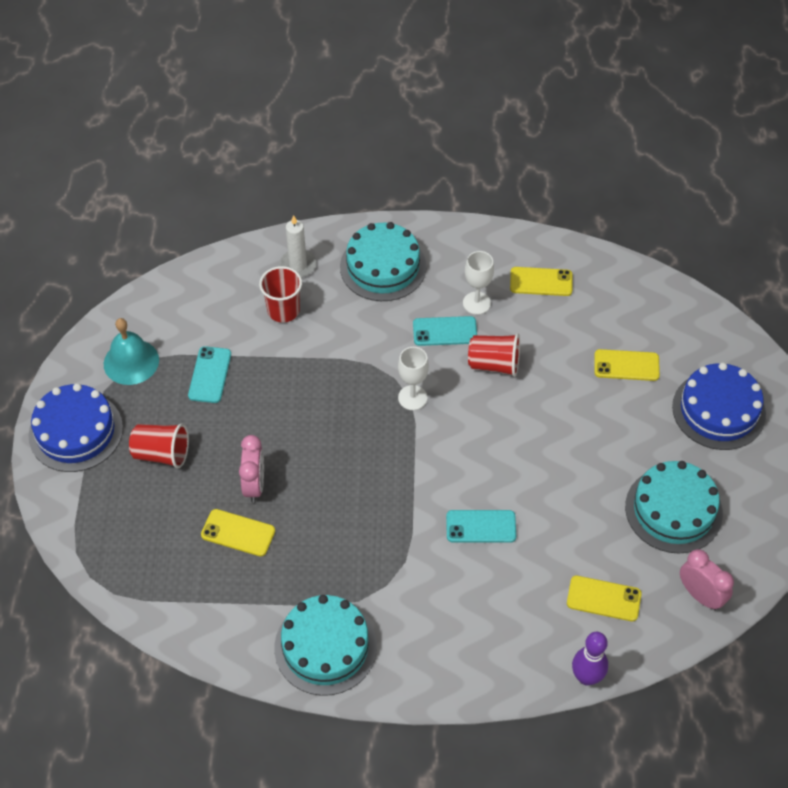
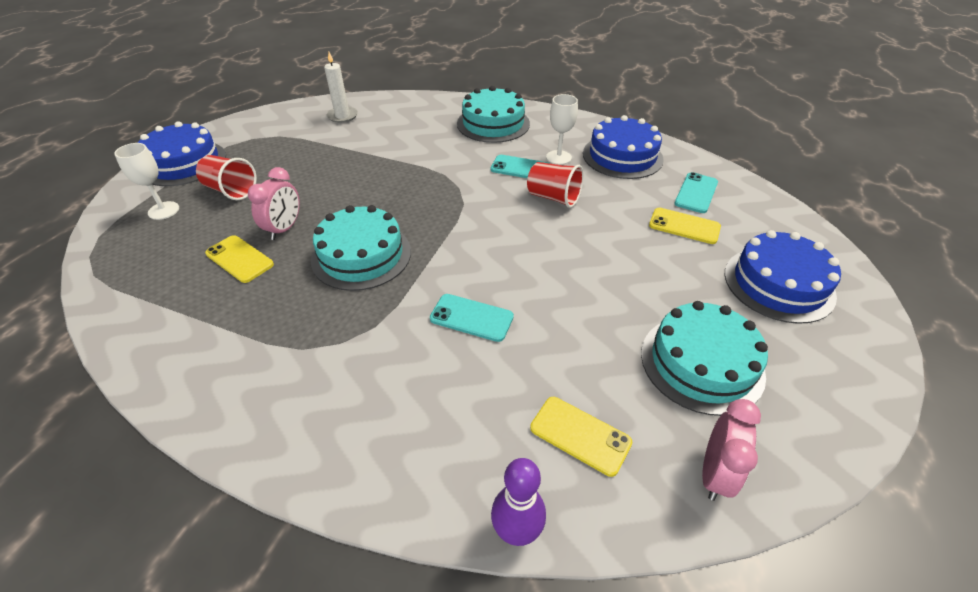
camera: 20 degrees right, 10 degrees down
turquoise bell [104,318,159,385] -> none
turquoise phone [188,346,231,403] -> turquoise phone moved to [675,172,718,213]
red cup [259,266,302,322] -> none
turquoise cake [274,595,377,696] -> turquoise cake moved to [311,205,411,291]
white candle [279,215,316,278] -> white candle moved to [324,52,358,123]
white goblet [398,347,429,410] -> white goblet moved to [114,143,179,220]
yellow phone [510,267,573,296] -> blue cake [583,115,664,179]
pink clock [680,549,734,611] -> pink clock turned 45 degrees clockwise [702,399,761,501]

